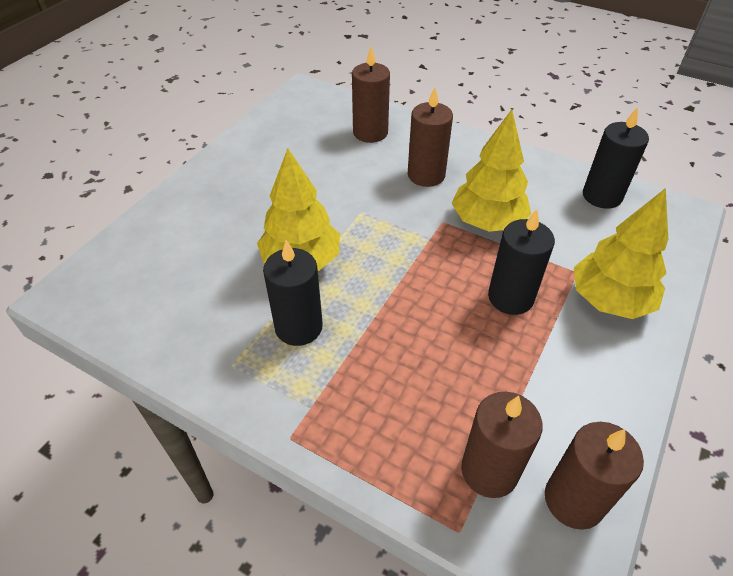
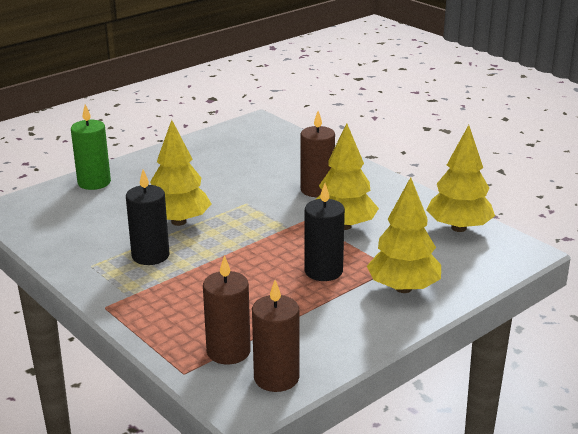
camera: 20 degrees right, 20 degrees down
brown candle [352,46,390,143] -> none
black candle [583,107,649,209] -> yellow tree [426,125,495,232]
none -> green candle [71,104,111,190]

